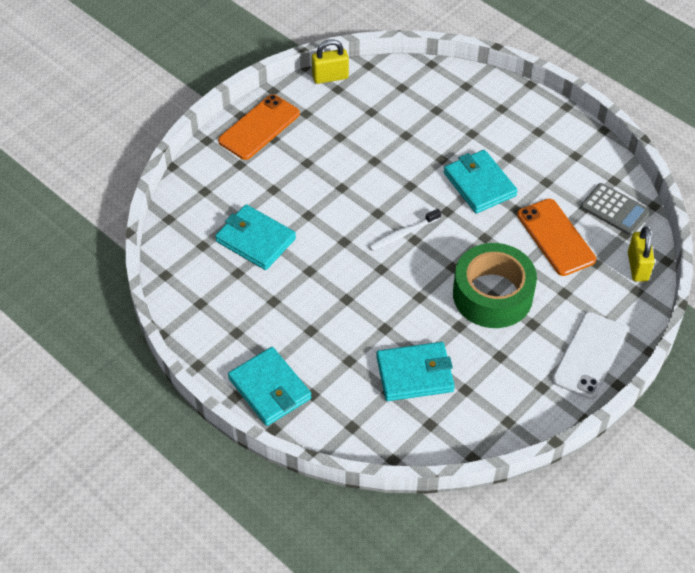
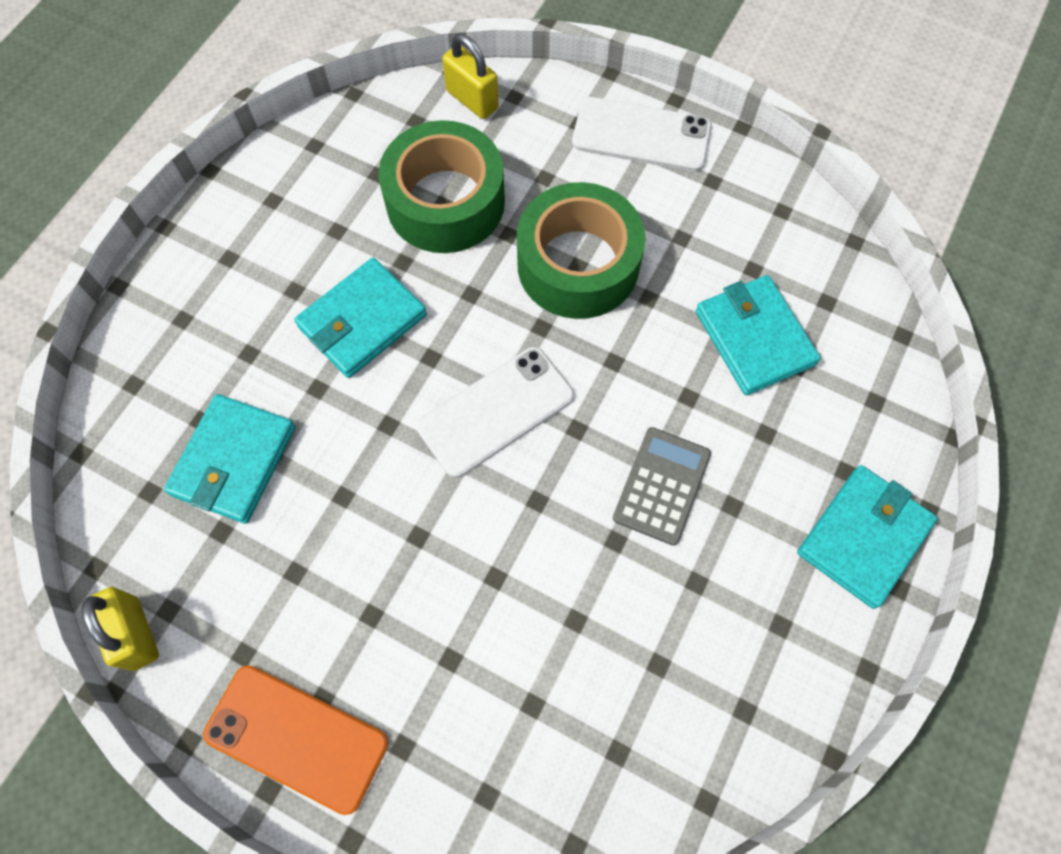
camera: 105 degrees left, 15 degrees up
turquoise wallet [215,204,296,270] -> turquoise wallet moved to [164,394,296,524]
white toothbrush [369,209,441,251] -> white phone [416,347,574,478]
orange phone [517,199,596,276] -> green tape [378,120,505,253]
grey calculator [581,183,651,236] -> grey calculator moved to [613,427,711,546]
yellow padlock [628,226,655,282] -> yellow padlock turned 60 degrees clockwise [442,34,499,119]

